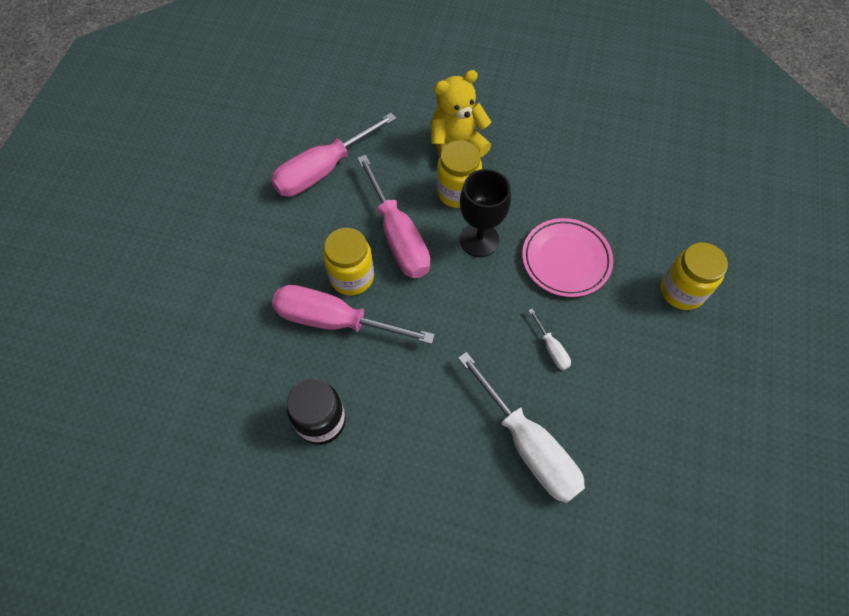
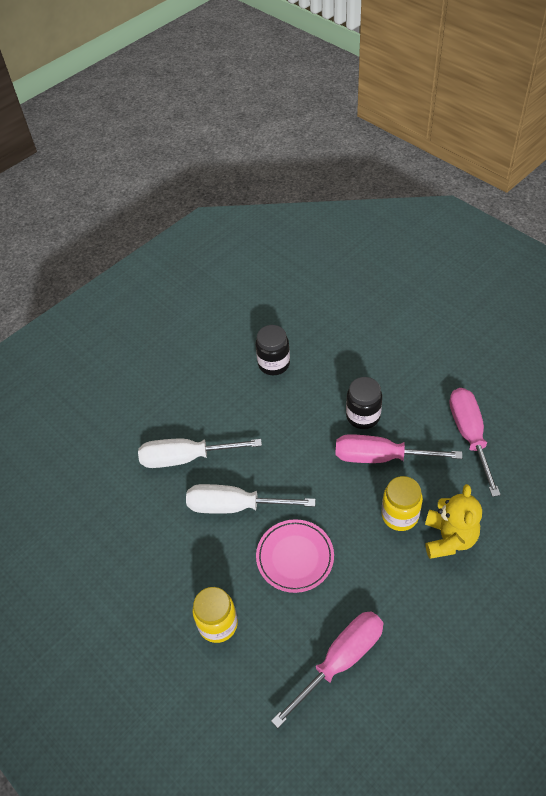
camera: 125 degrees right, 10 degrees down
pink screwdriver [272,285,435,344] -> pink screwdriver moved to [271,612,384,728]
yellow jar [323,228,374,295] -> black jar [346,377,382,429]
black goblet [460,169,511,257] -> none
white screwdriver [528,309,571,370] -> white screwdriver [186,484,316,514], size x2.33

